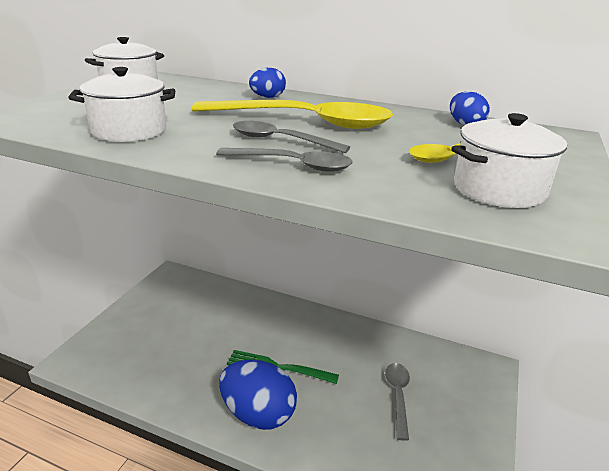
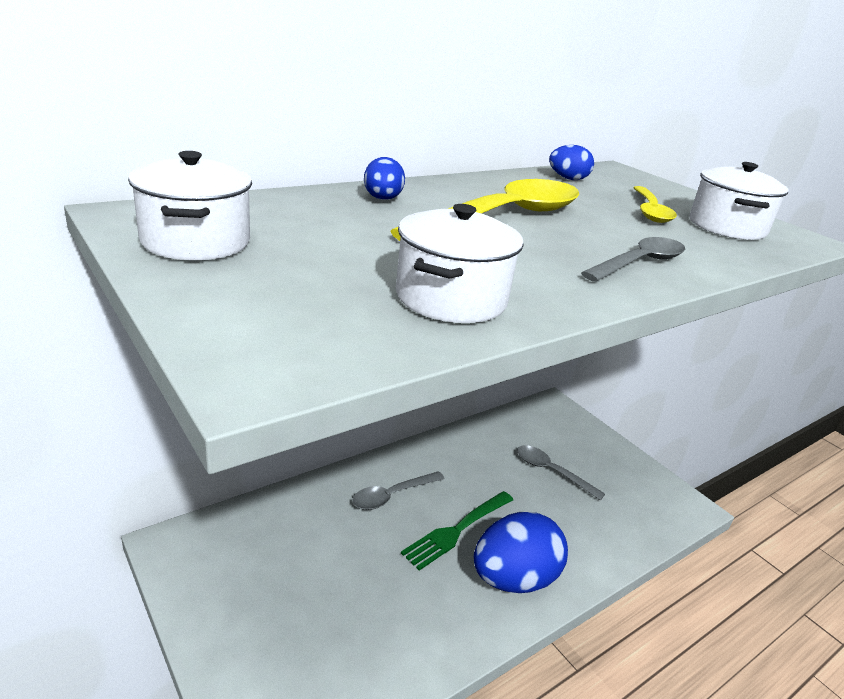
camera: 60 degrees left, 0 degrees up
grey spoon [233,121,350,153] -> grey spoon moved to [352,471,445,510]

